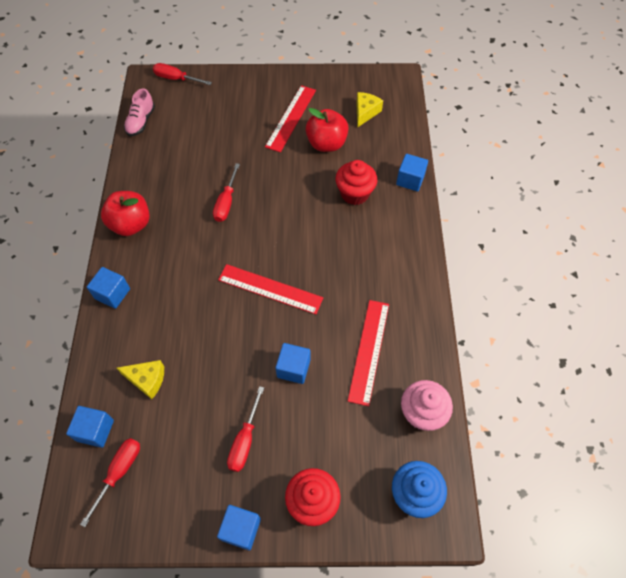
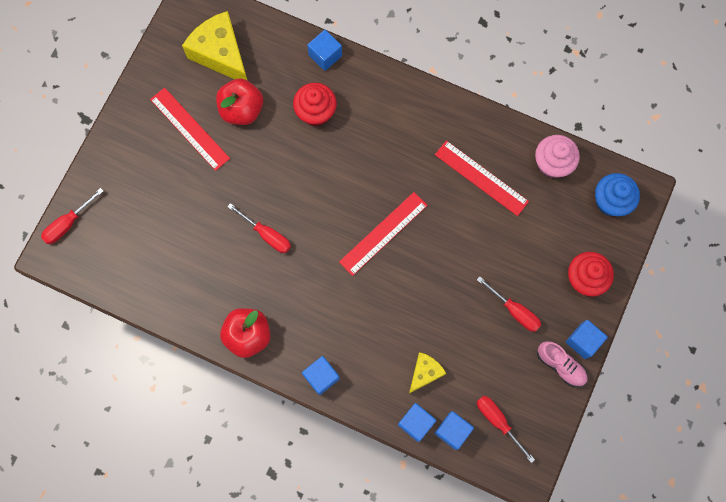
camera: 65 degrees left, 15 degrees up
pink shoe [124,89,155,136] -> pink shoe moved to [537,341,587,387]
blue cube [275,343,310,384] -> blue cube moved to [398,403,436,442]
yellow cheese [356,92,383,128] -> yellow cheese [182,11,247,80], size x1.83

